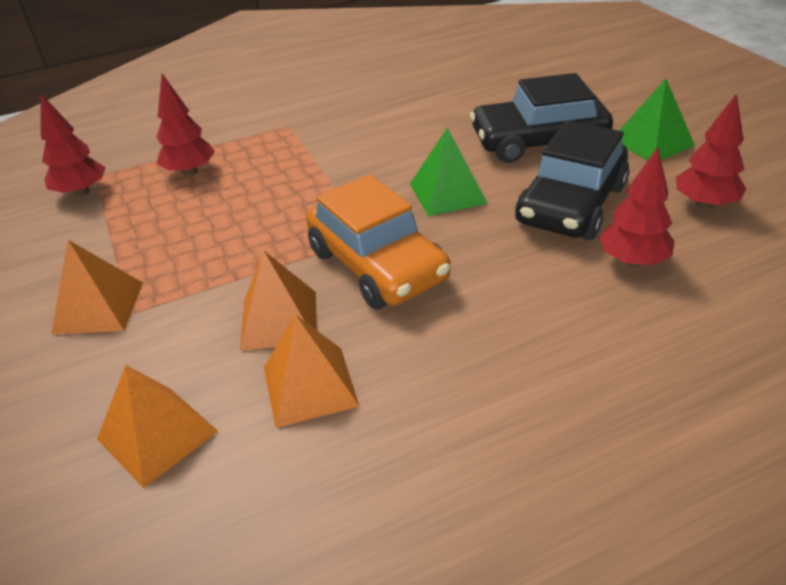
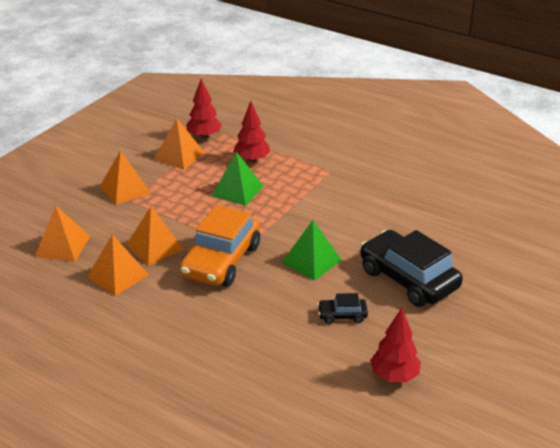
camera: 55 degrees right, 5 degrees down
black car [515,121,629,240] -> black car [317,293,368,324], size x0.45
red tree [599,147,674,267] -> none
green pyramid [619,79,695,160] -> green pyramid moved to [212,152,263,206]
none -> orange pyramid [154,118,205,170]

